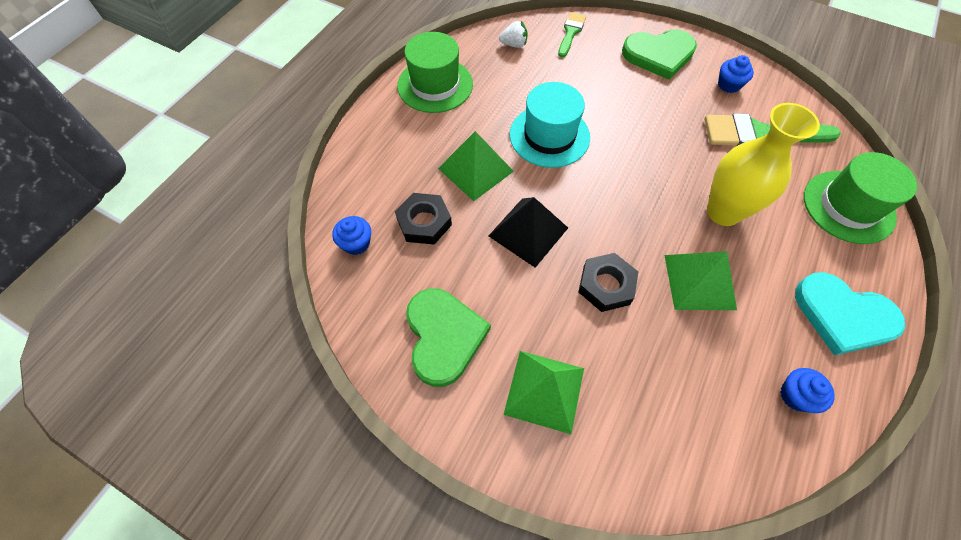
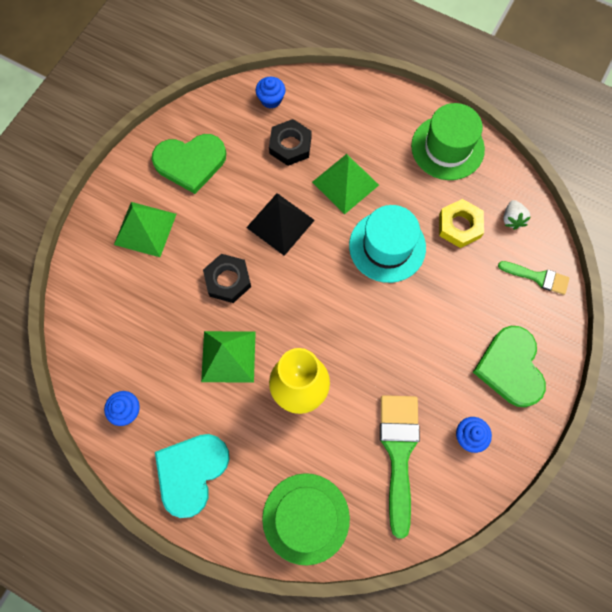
camera: 90 degrees right, 10 degrees up
none -> yellow nut [439,199,484,248]

